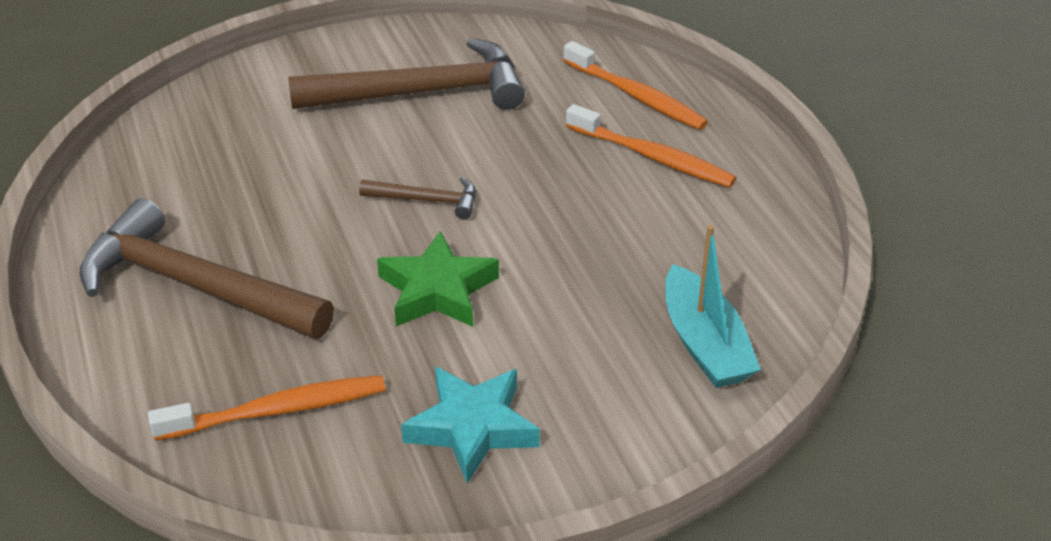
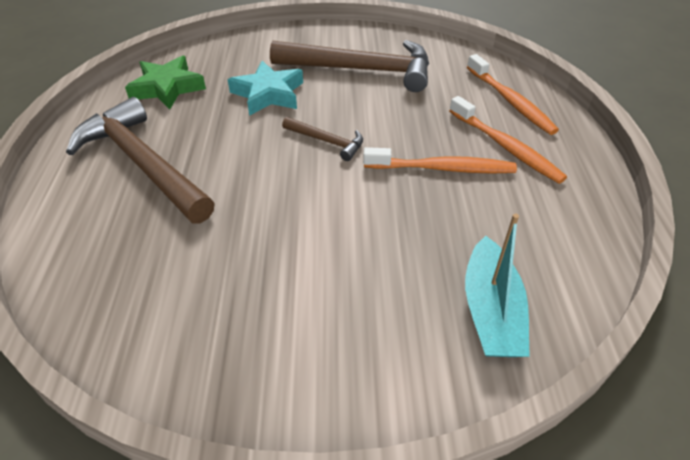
camera: 20 degrees right, 5 degrees up
orange toothbrush [148,375,386,441] -> orange toothbrush moved to [363,147,517,174]
green star [377,231,499,327] -> green star moved to [125,55,206,110]
turquoise star [401,367,540,484] -> turquoise star moved to [228,61,303,116]

